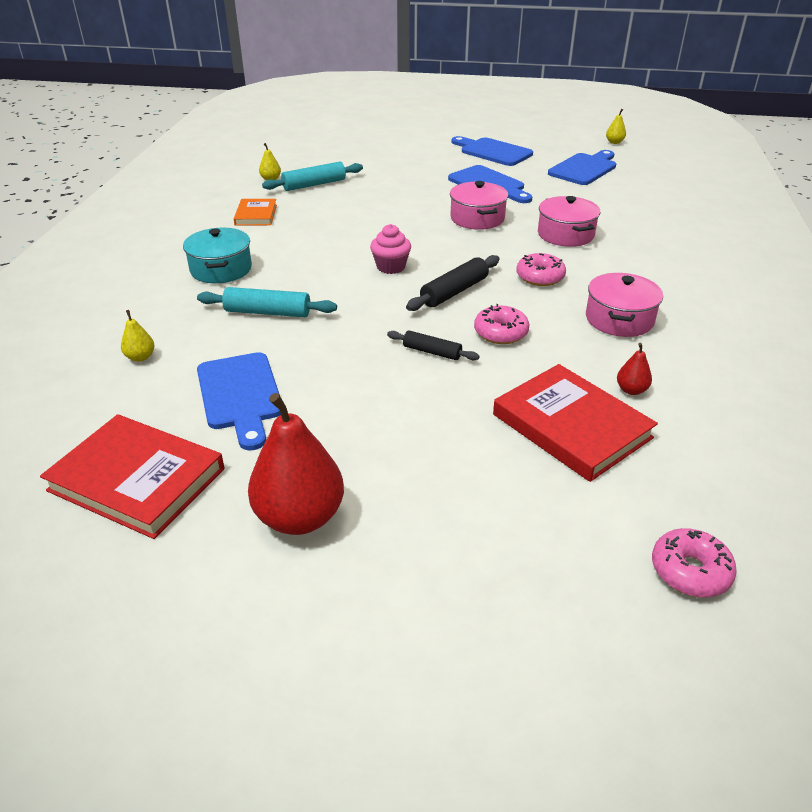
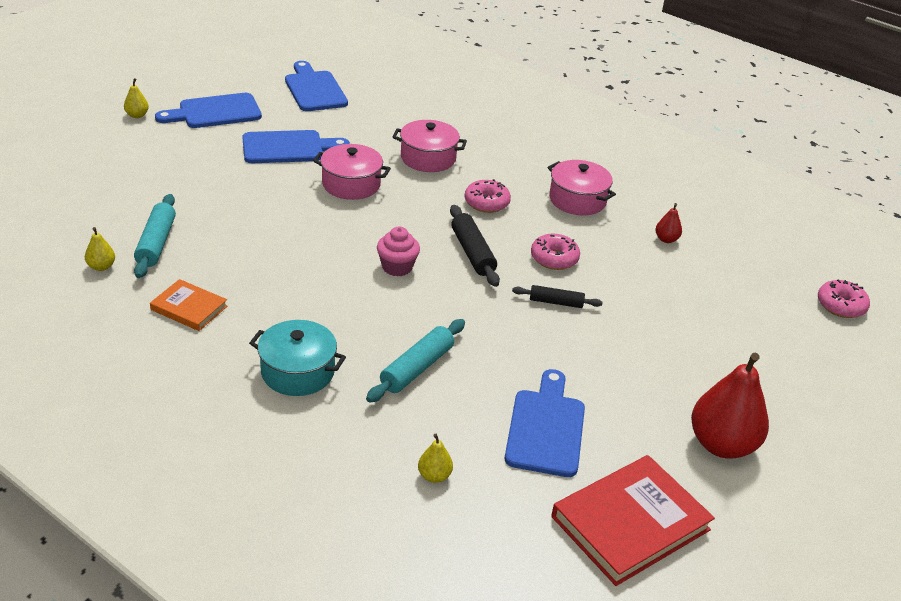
camera: 65 degrees left, 0 degrees up
blue cutting board [197,352,281,450] -> blue cutting board turned 90 degrees counterclockwise [505,369,585,477]
black rolling pin [387,330,480,360] -> black rolling pin turned 45 degrees clockwise [512,285,603,308]
red book [493,364,658,482] -> none
yellow pear [606,109,626,144] -> yellow pear moved to [124,78,149,118]

